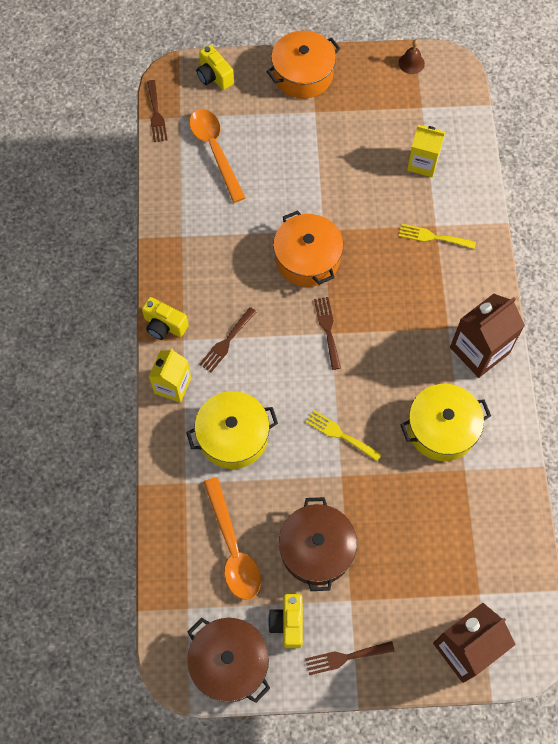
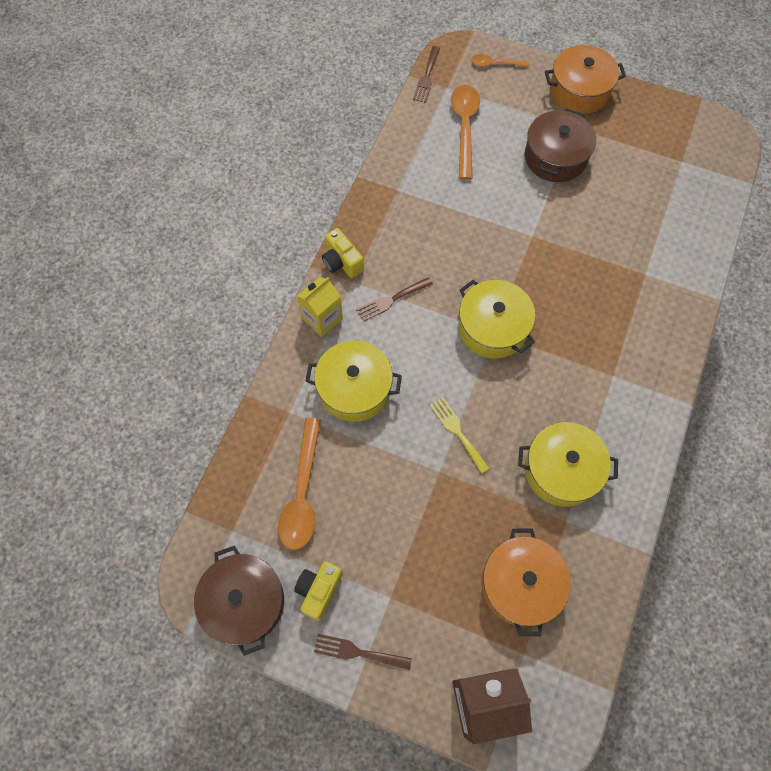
camera: 25 degrees right, 0 degrees up
yellow camera [196,45,234,90] -> orange spoon [471,54,530,67]
orange pot [273,210,343,287] -> orange pot moved to [481,529,571,636]
brown pot [279,497,357,591] -> brown pot moved to [525,108,596,182]
brown fork [314,297,341,370] -> yellow pot [458,280,535,358]
brown bell [398,40,425,74] -> none
yellow fork [399,224,476,249] -> none
yellow carton [407,125,445,177] -> none
brown carton [450,294,525,378] -> none

